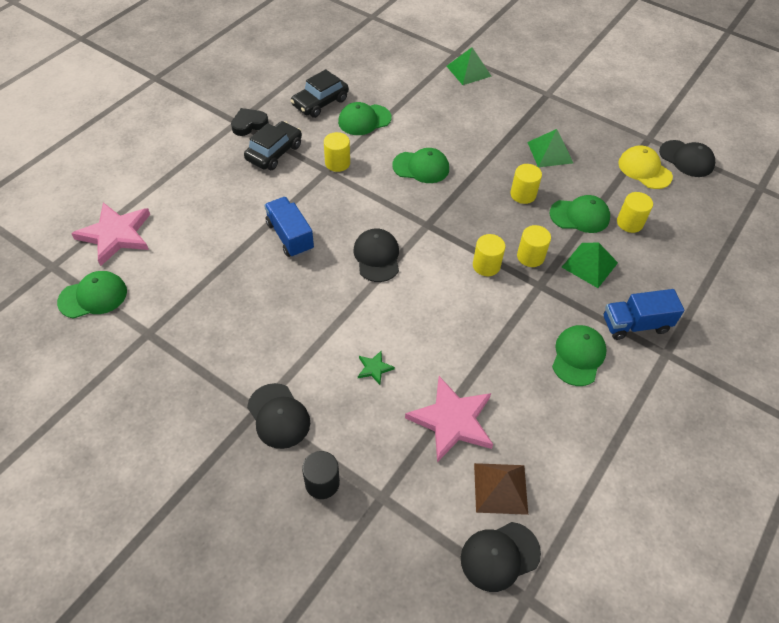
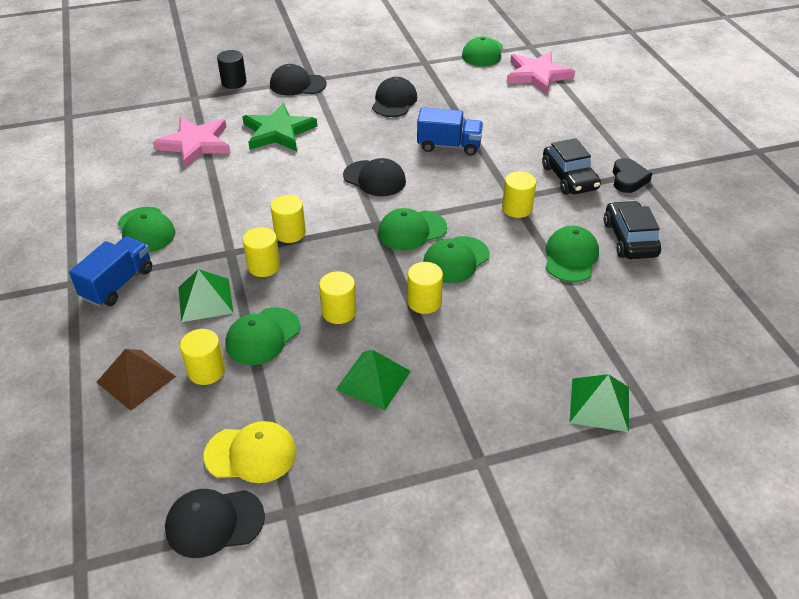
camera: 130 degrees right, 10 degrees down
green star [358,351,395,385] -> green star [242,103,317,151], size x2.27
black cap [461,522,541,592] -> black cap moved to [372,77,417,117]
brown pyramid [474,463,528,515] -> brown pyramid moved to [96,349,176,411]
none -> green cap [378,208,447,250]
none -> yellow cylinder [407,262,443,314]

